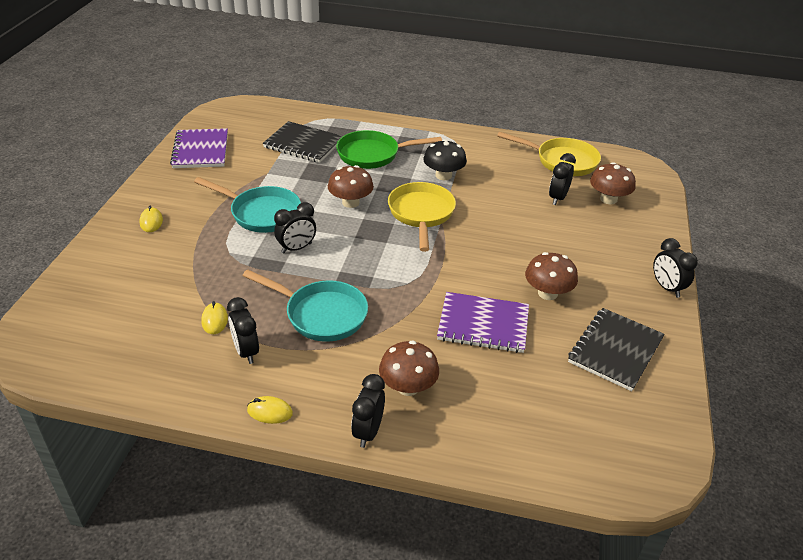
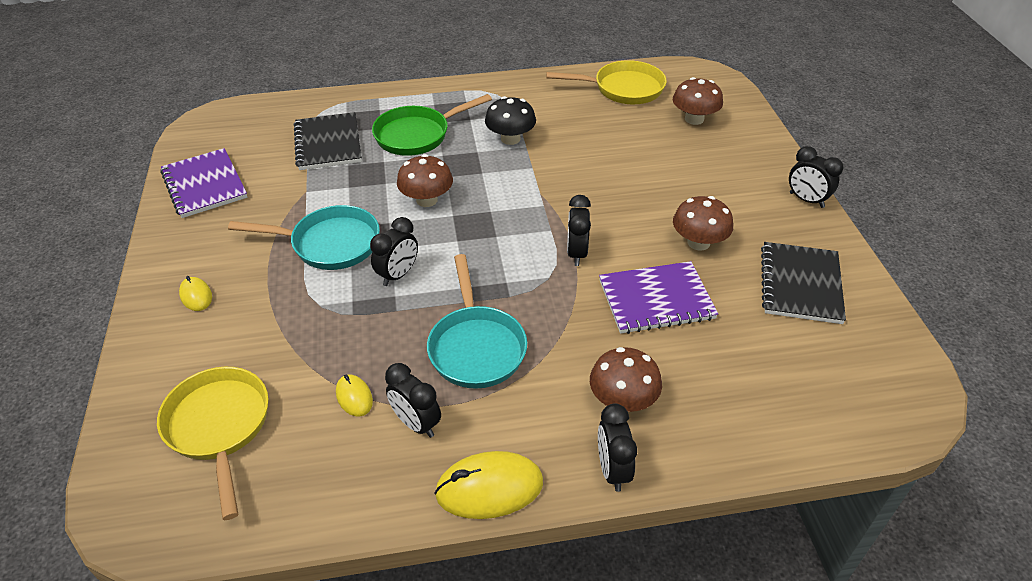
camera: 20 degrees left, 5 degrees up
turquoise pan [242,269,368,342] -> turquoise pan turned 75 degrees clockwise [427,254,527,389]
yellow mouse [247,396,293,424] -> yellow mouse [434,451,543,519], size x1.87
black notebook [263,121,343,163] -> black notebook turned 75 degrees clockwise [294,112,362,170]
yellow pan [388,182,456,252] -> yellow pan moved to [157,367,269,520]
black clock [549,153,576,205] -> black clock moved to [567,195,591,266]

